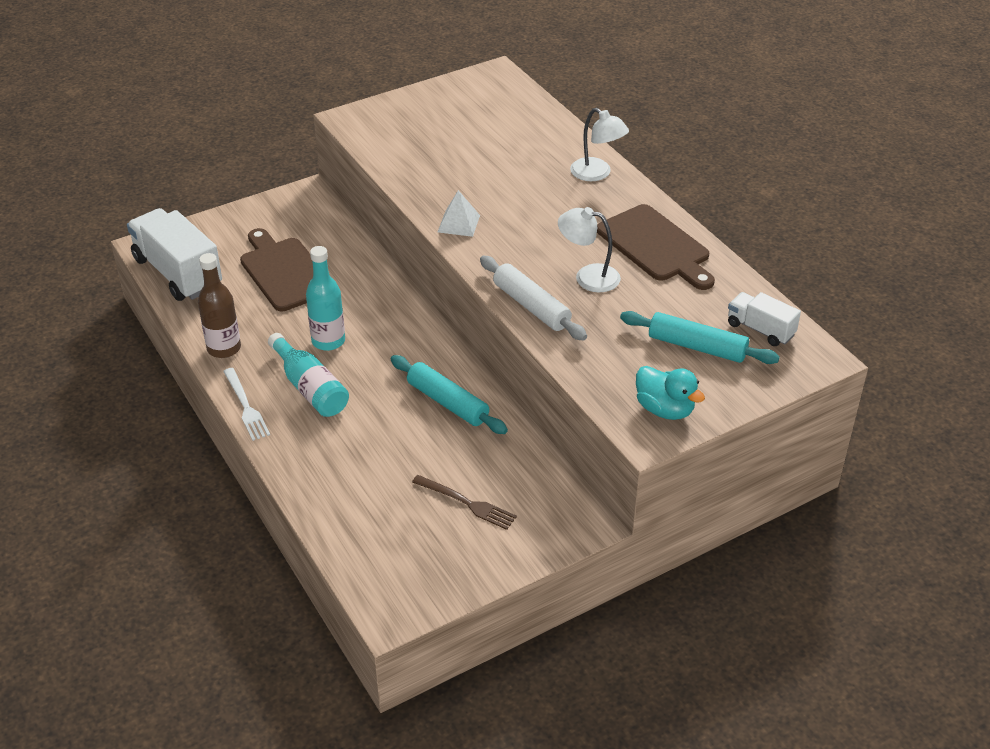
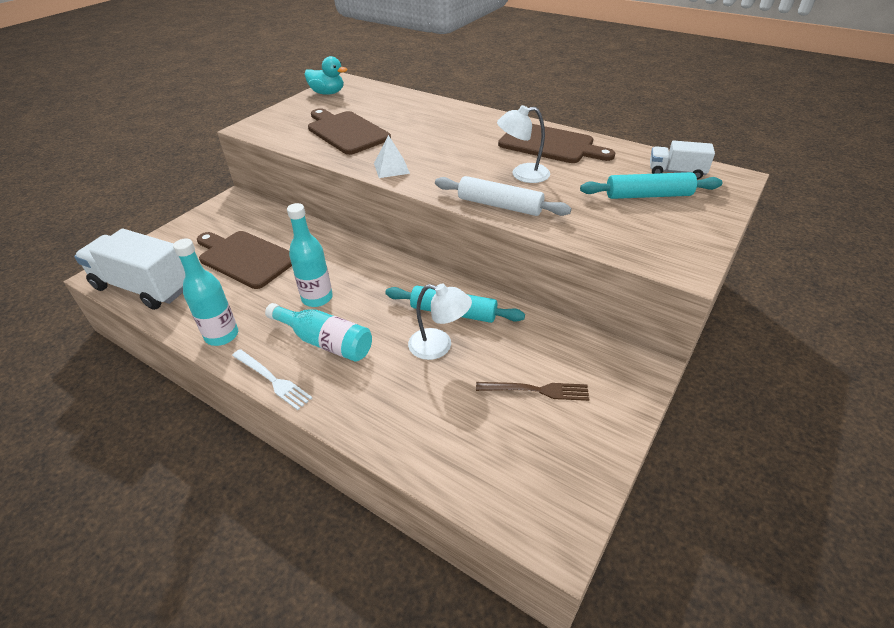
camera: 25 degrees left, 0 degrees up
brown bottle [198,253,241,358] -> turquoise bottle [173,239,238,346]
white lamp [570,108,629,181] -> white lamp moved to [408,284,472,360]
turquoise duck [636,366,705,420] -> turquoise duck moved to [304,56,348,95]
none -> brown cutting board [308,108,391,155]

